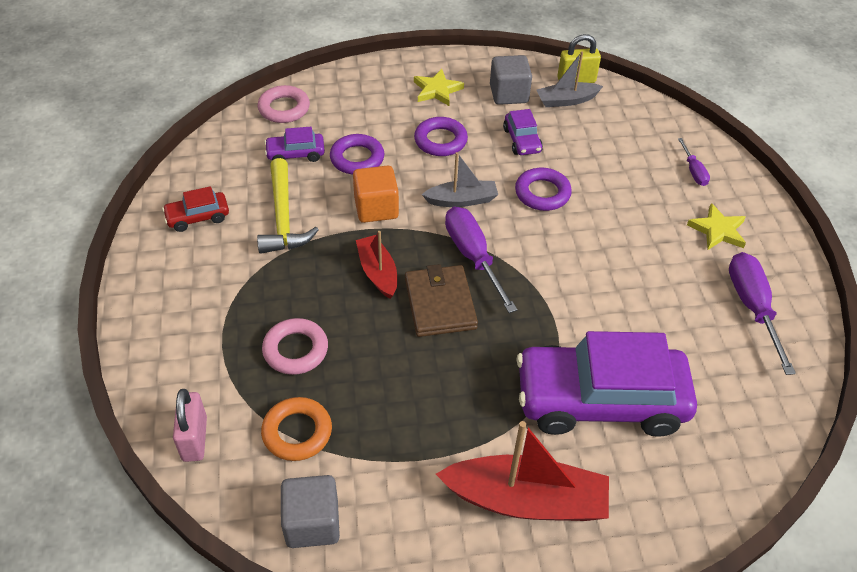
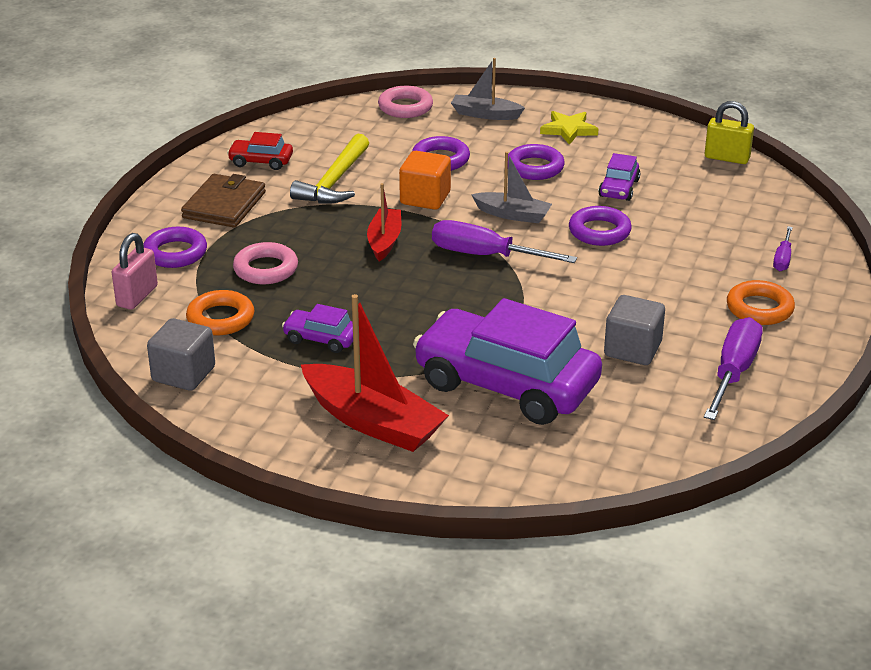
camera: 30 degrees right, 15 degrees down
purple car [264,127,325,162] -> purple car moved to [282,304,353,353]
brown wallet [405,264,478,337] -> brown wallet moved to [181,174,266,228]
purple screwdriver [445,207,517,313] -> purple screwdriver turned 75 degrees counterclockwise [432,220,577,263]
grey cube [490,55,532,105] -> grey cube moved to [604,295,665,365]
grey boat [537,51,603,107] -> grey boat moved to [451,58,525,120]
yellow star [687,203,746,250] -> orange ring [727,280,795,325]
none -> purple ring [143,227,207,268]

